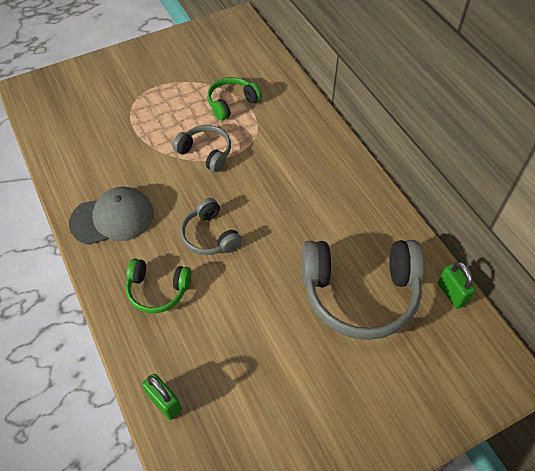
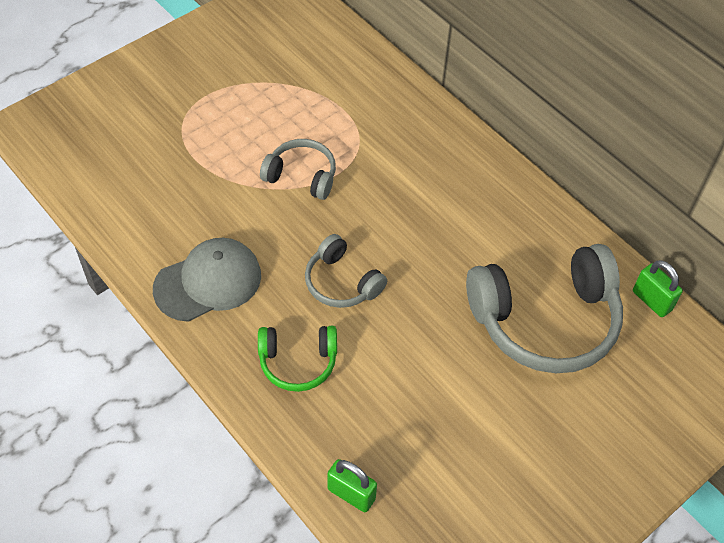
camera: 15 degrees left, 0 degrees up
green headphones [207,77,262,121] -> none

